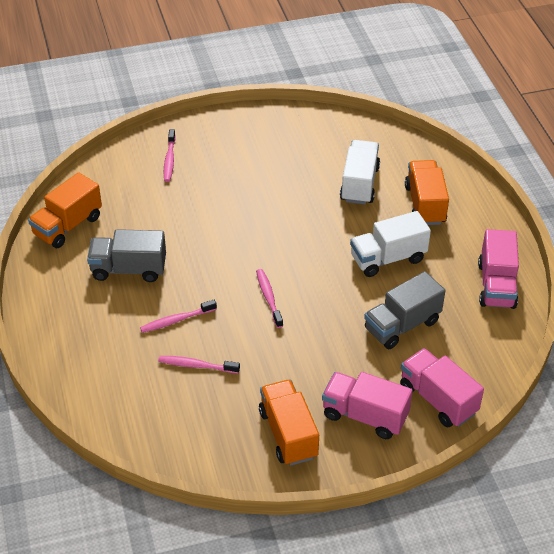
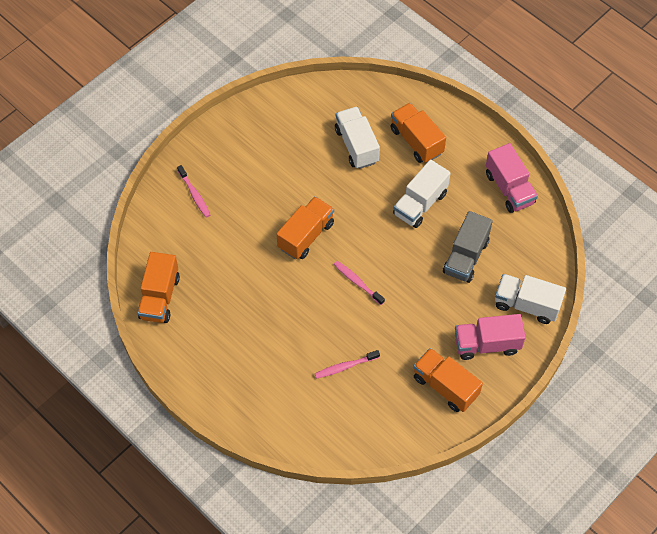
camera: 30 degrees left, 15 degrees up
grey truck [87,229,166,282] -> none
pink toothbrush [140,300,217,333] -> none
pink truck [400,348,484,427] -> white truck [495,274,566,324]
none -> orange truck [277,196,334,259]

